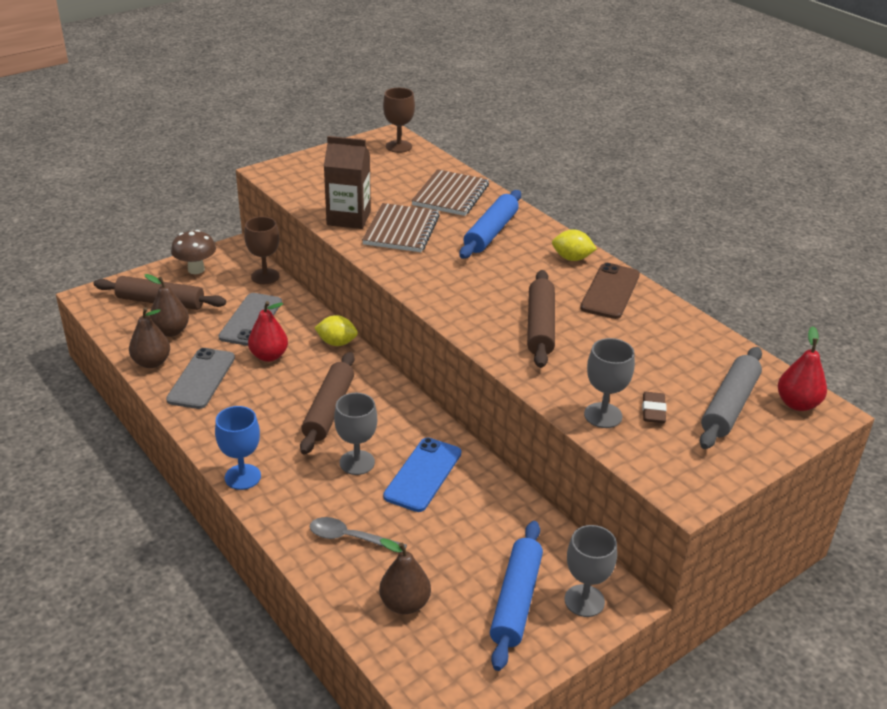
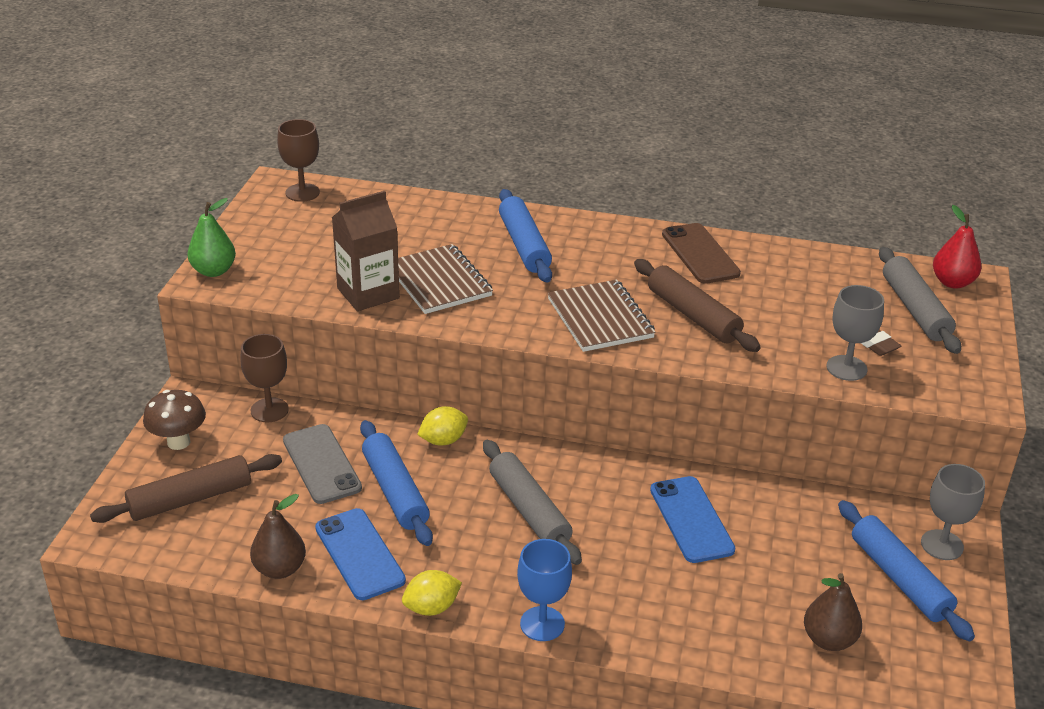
camera: 40 degrees left, 0 degrees up
brown pear [144,274,189,337] -> none
grey phone [166,348,235,409] -> blue phone [315,508,406,600]
red pear [248,301,288,362] -> blue rolling pin [360,420,433,546]
brown rolling pin [300,352,354,455] -> grey rolling pin [483,440,582,565]
grey spoon [310,517,407,553] -> none
grey goblet [334,393,377,475] -> none
brown notebook [411,169,489,216] -> brown notebook moved to [548,280,655,352]
yellow lemon [552,229,597,261] -> yellow lemon moved to [402,570,462,616]
none -> green pear [187,198,236,277]

